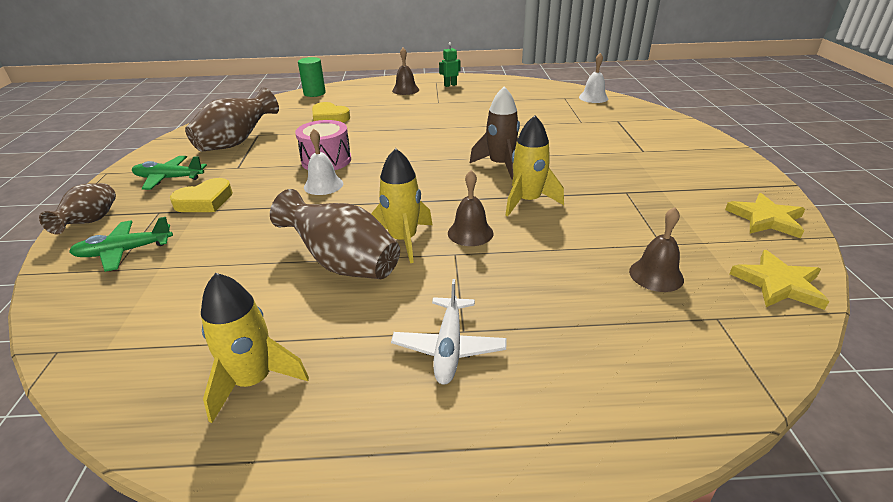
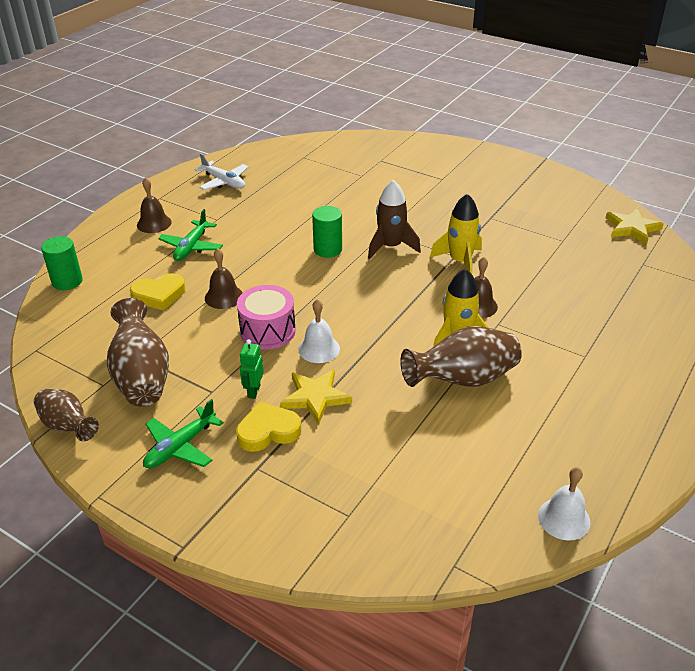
camera: 55 degrees left, 5 degrees up
brown vase [39,183,116,234] -> brown vase moved to [34,389,99,441]
green plane [69,217,173,272] -> green plane moved to [158,209,223,261]
yellow heart [170,178,233,212] -> yellow heart turned 105 degrees counterclockwise [236,402,302,452]
yellow rocket [201,273,309,423] -> none
white plane [391,279,506,385] -> white plane moved to [194,153,248,190]
green robot [439,42,460,87] -> green robot moved to [240,340,264,399]
white bell [579,53,608,103] -> white bell moved to [538,467,591,540]
brown bell [629,207,684,292] -> brown bell moved to [205,248,243,309]
yellow star [725,193,805,238] -> yellow star moved to [280,369,352,425]
none -> green cylinder [312,206,342,258]

